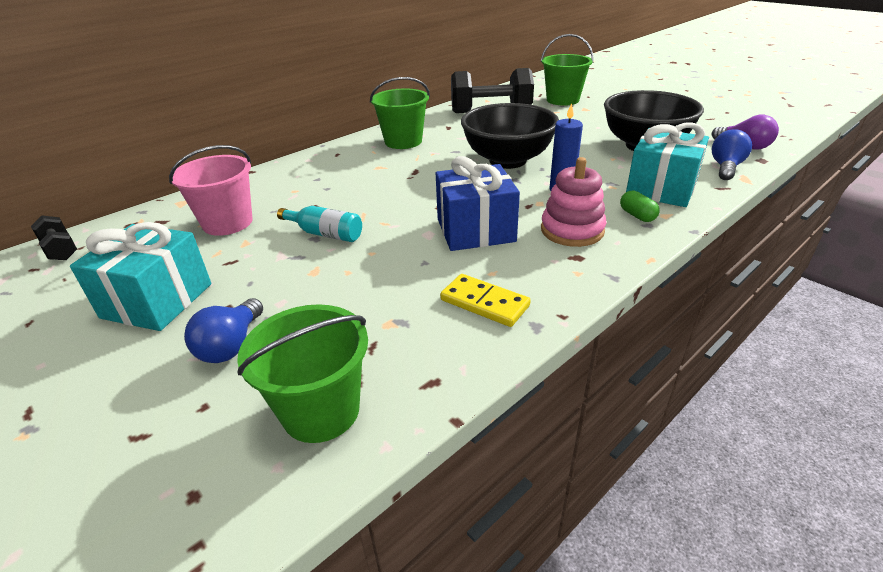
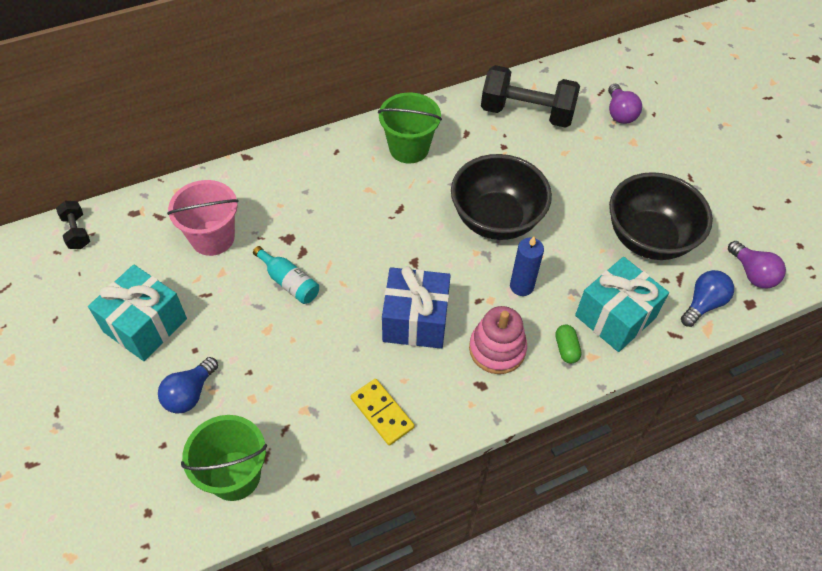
camera: 15 degrees right, 20 degrees up
green bucket [541,34,594,106] -> purple light bulb [608,84,642,124]

